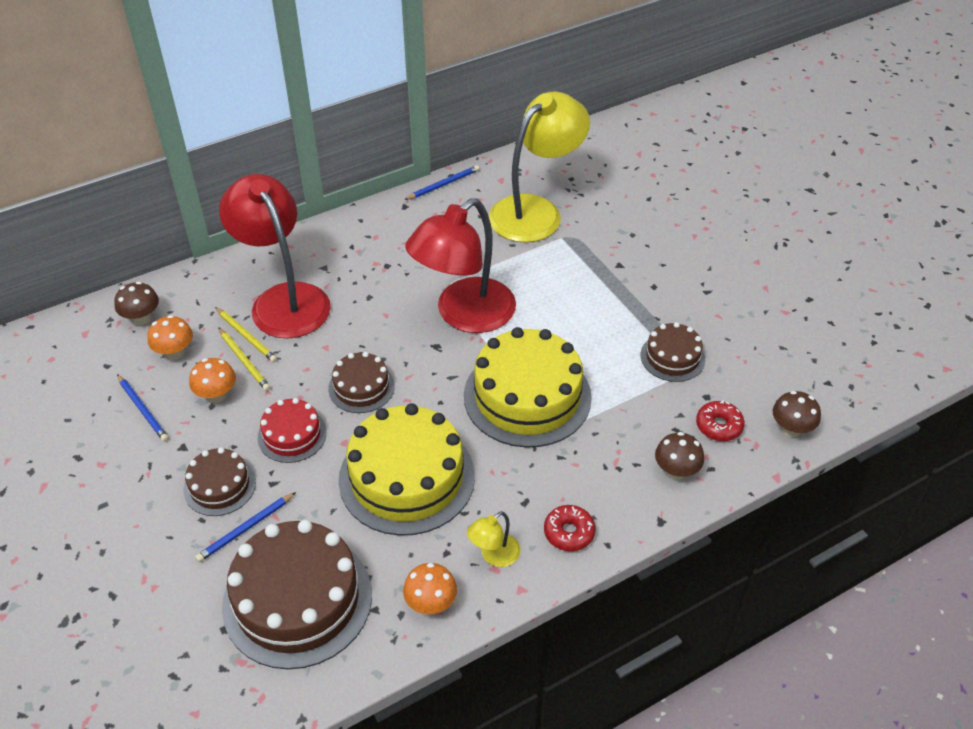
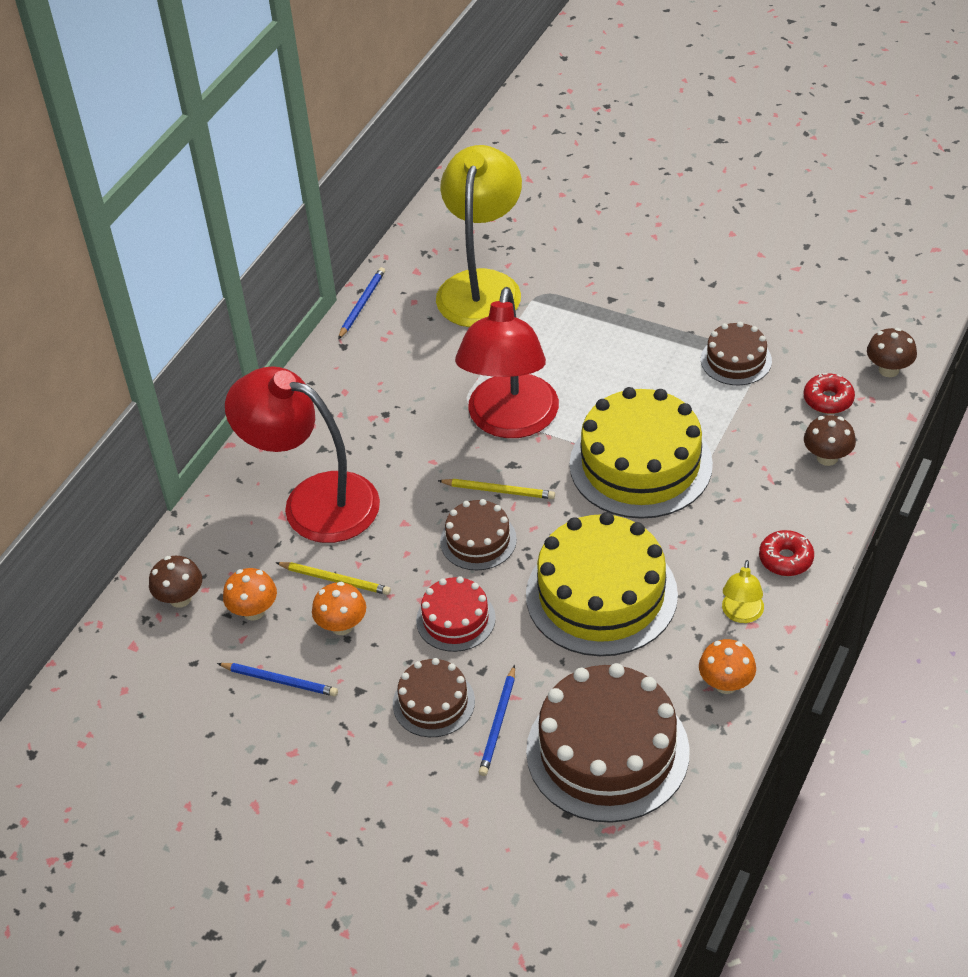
camera: 30 degrees left, 0 degrees up
yellow pencil [215,307,277,362] -> yellow pencil moved to [438,479,555,499]

